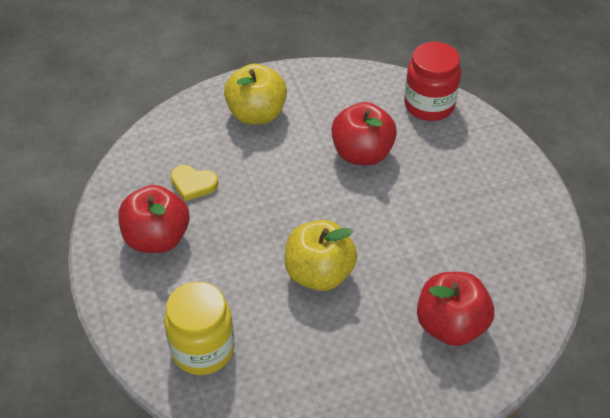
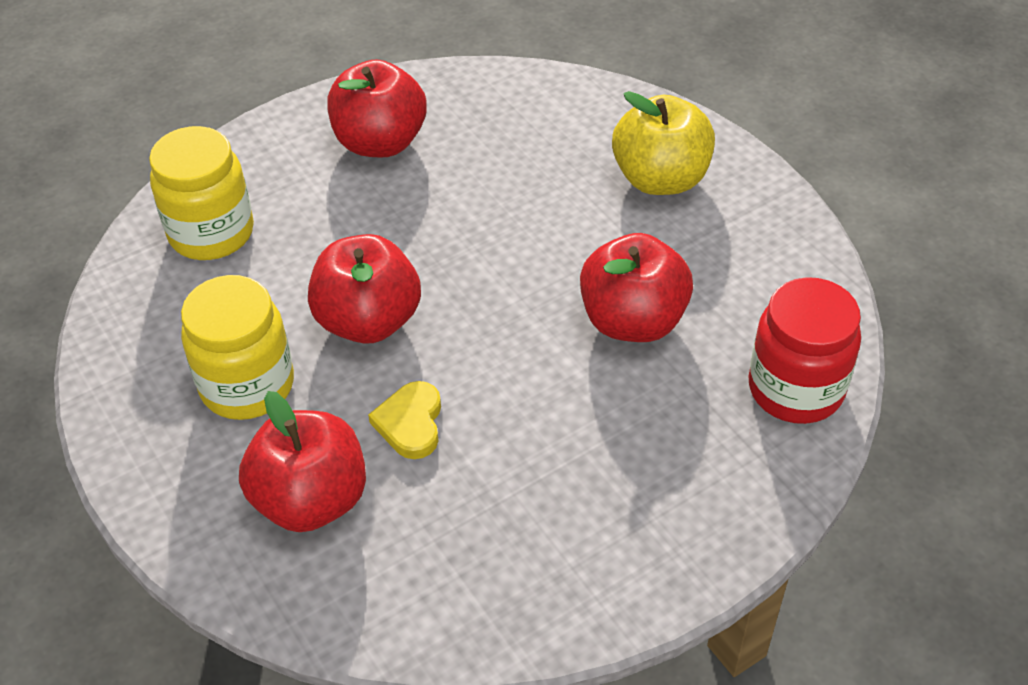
camera: 75 degrees right, 0 degrees up
yellow heart [171,165,218,202] -> yellow heart moved to [368,381,441,459]
yellow apple [284,220,357,291] -> red apple [308,234,421,344]
none -> yellow jar [181,275,294,420]

